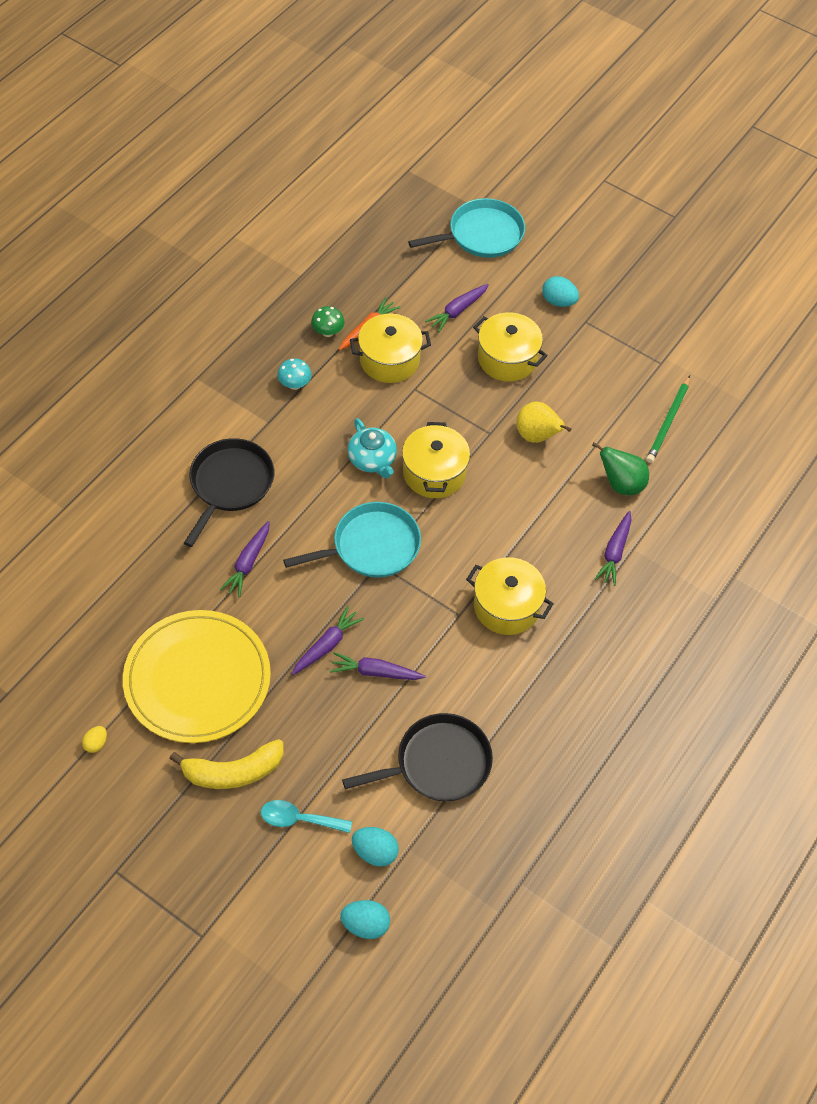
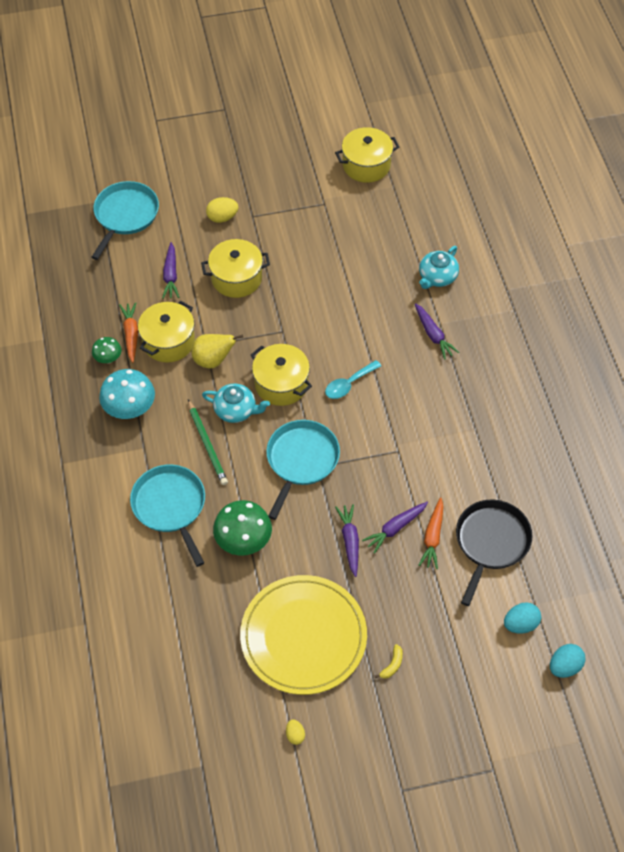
camera: 45 degrees left, 0 degrees up
yellow banana [170,739,284,789] -> yellow banana [374,644,403,679], size x0.44
black pan [184,438,274,547] -> turquoise pan [130,465,205,567]
purple carrot [220,521,270,597] -> green mushroom [213,500,272,556]
turquoise spoon [261,800,352,833] -> turquoise spoon moved to [325,360,381,399]
turquoise mushroom [277,359,312,390] -> turquoise mushroom [99,369,155,419], size x1.81
yellow pot [466,557,553,635] -> yellow pot moved to [335,127,399,183]
yellow pear [516,401,571,443] -> yellow pear moved to [191,334,243,368]
turquoise egg [542,276,579,307] -> yellow egg [206,197,238,223]
green pear [592,442,649,495] -> none
green pencil [646,376,690,463] -> green pencil moved to [188,399,228,485]
none -> turquoise teapot [419,246,459,289]
none -> orange carrot [419,497,444,569]

